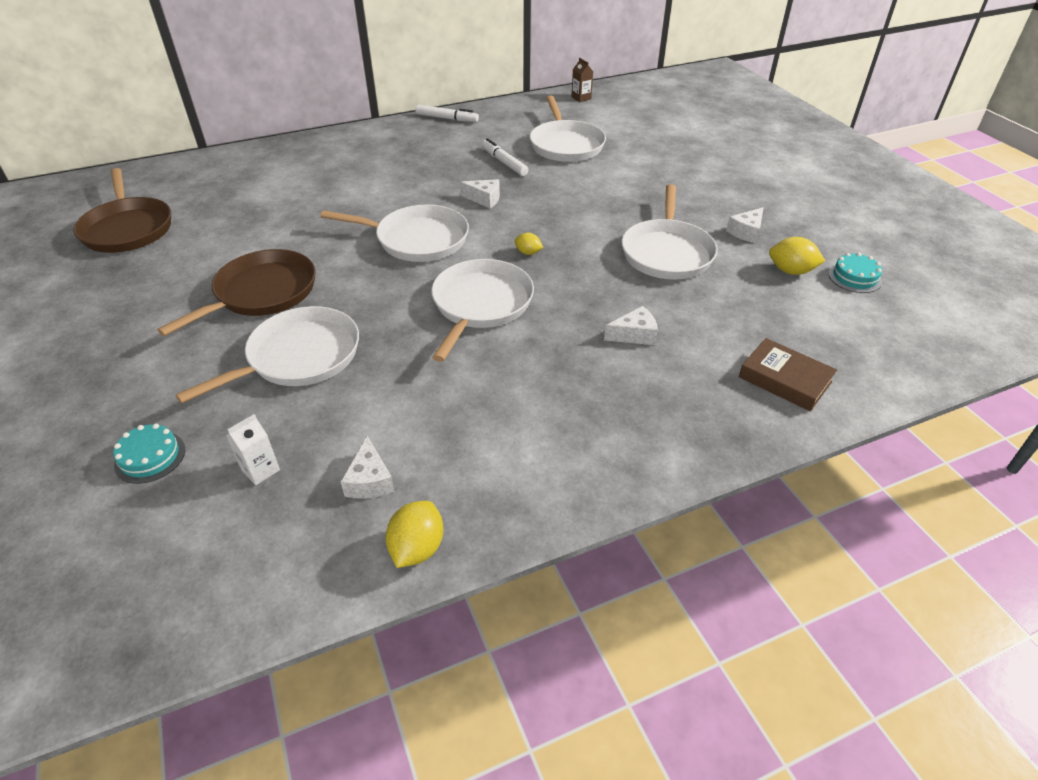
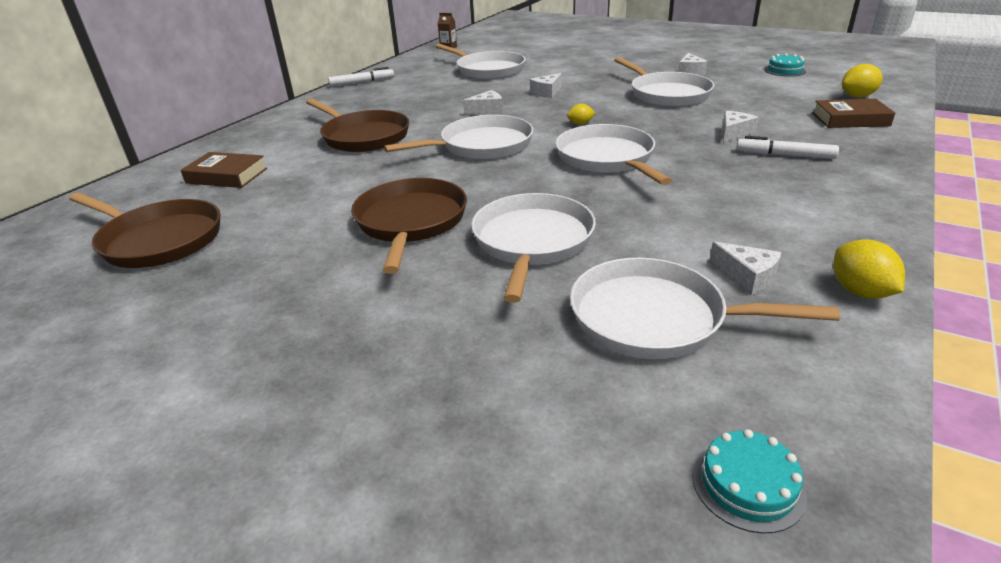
camera: 35 degrees left, 10 degrees down
turquoise cake [113,424,185,484] -> turquoise cake moved to [693,429,807,533]
white carton [226,414,280,485] -> white pan [570,258,840,359]
white marker [482,138,528,176] -> white marker moved to [736,136,839,159]
yellow lemon [769,237,825,275] -> yellow lemon moved to [842,64,883,98]
none -> brown book [181,152,267,188]
none -> brown pan [306,98,409,152]
none -> white cheese [530,73,562,98]

